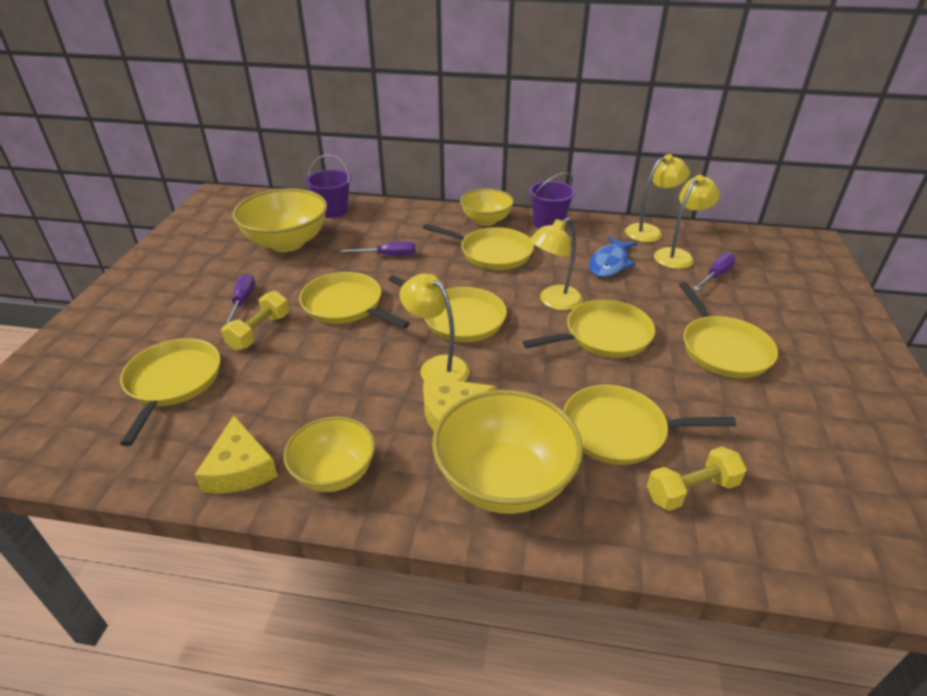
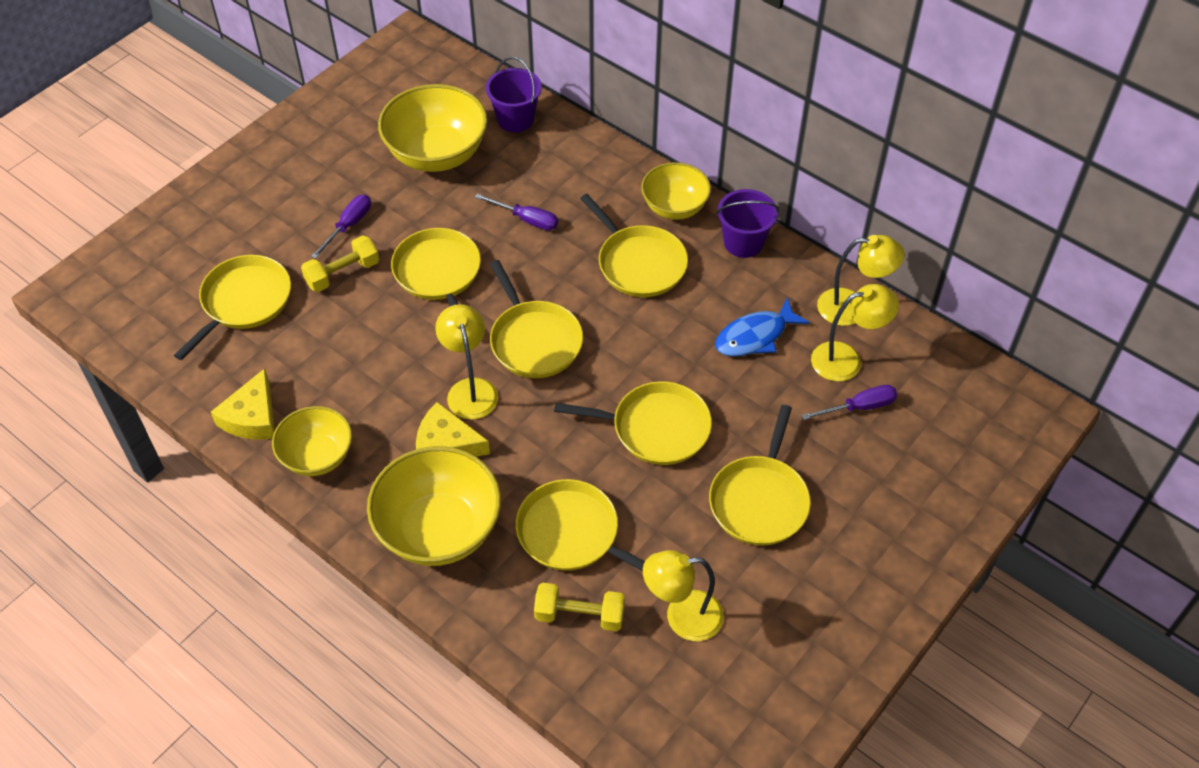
camera: 30 degrees right, 15 degrees up
yellow lamp [530,217,583,310] -> yellow lamp moved to [643,550,724,641]

